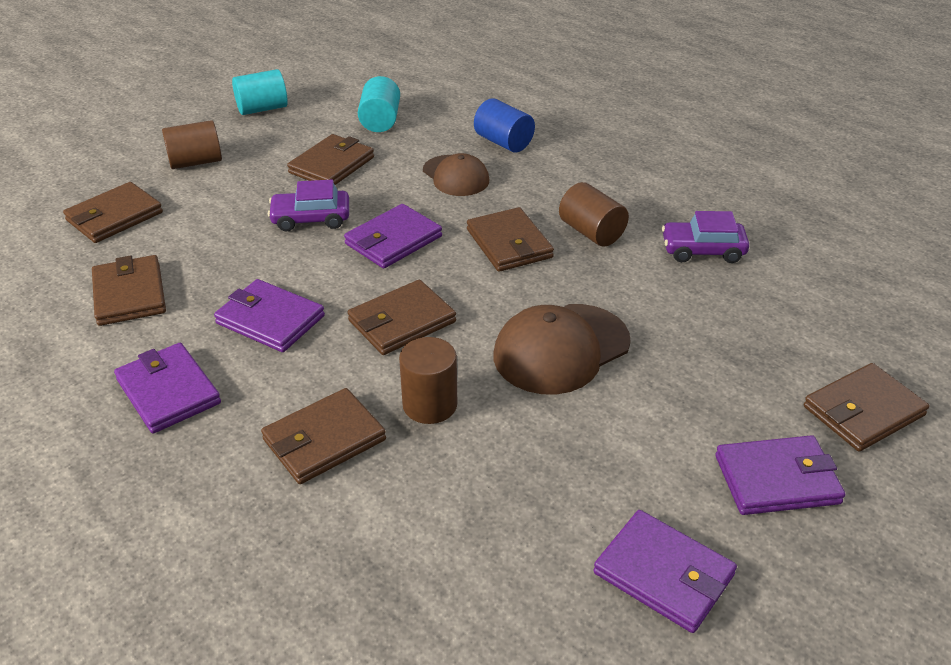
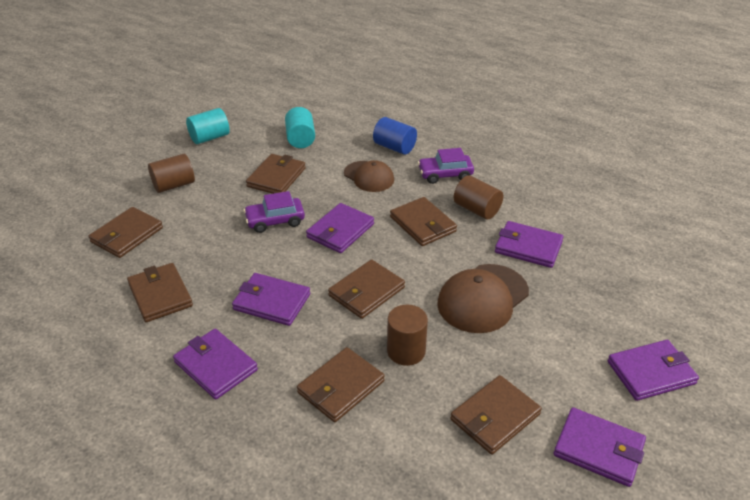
camera: 10 degrees left, 0 degrees up
purple car [662,211,749,263] -> purple car moved to [418,148,474,184]
brown wallet [804,363,930,452] -> brown wallet moved to [450,375,542,455]
none -> purple wallet [495,221,564,268]

